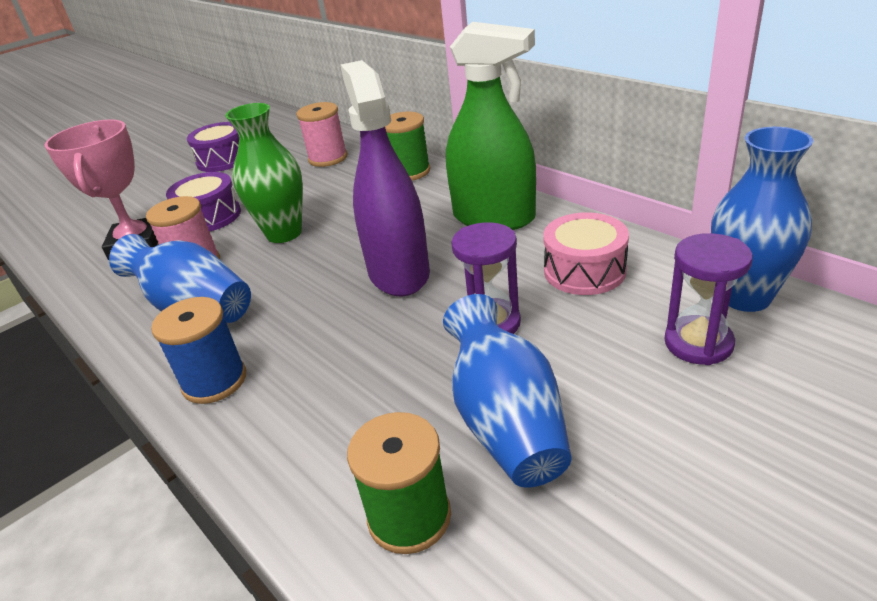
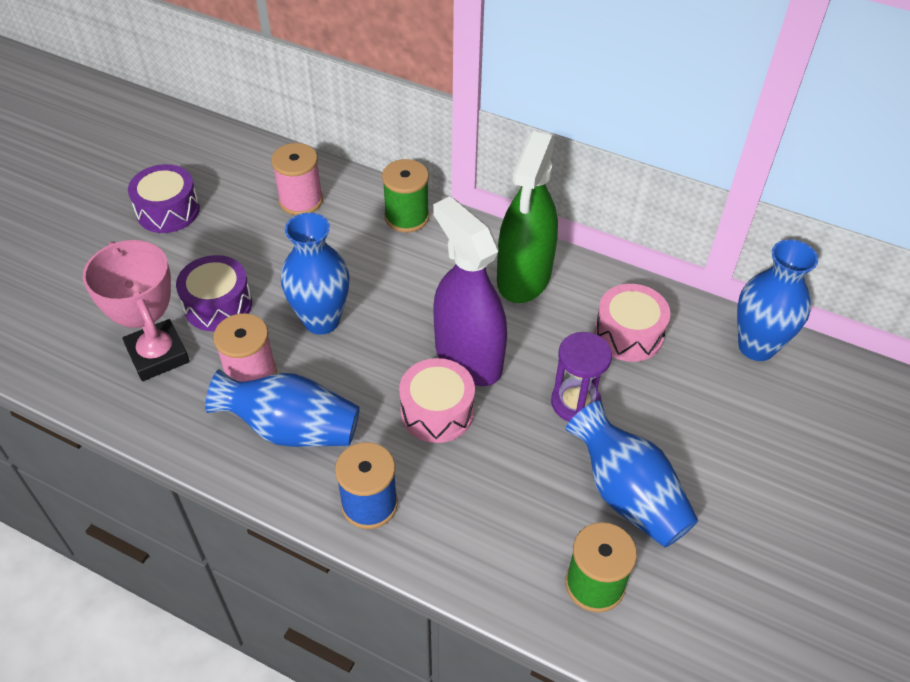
camera: 25 degrees left, 15 degrees up
green vase [225,103,303,243] -> blue vase [281,212,350,335]
green spray bottle [446,22,536,230] -> green spray bottle turned 105 degrees clockwise [497,131,558,303]
purple hourglass [664,233,753,365] -> none
none -> pink drum [399,358,475,443]

